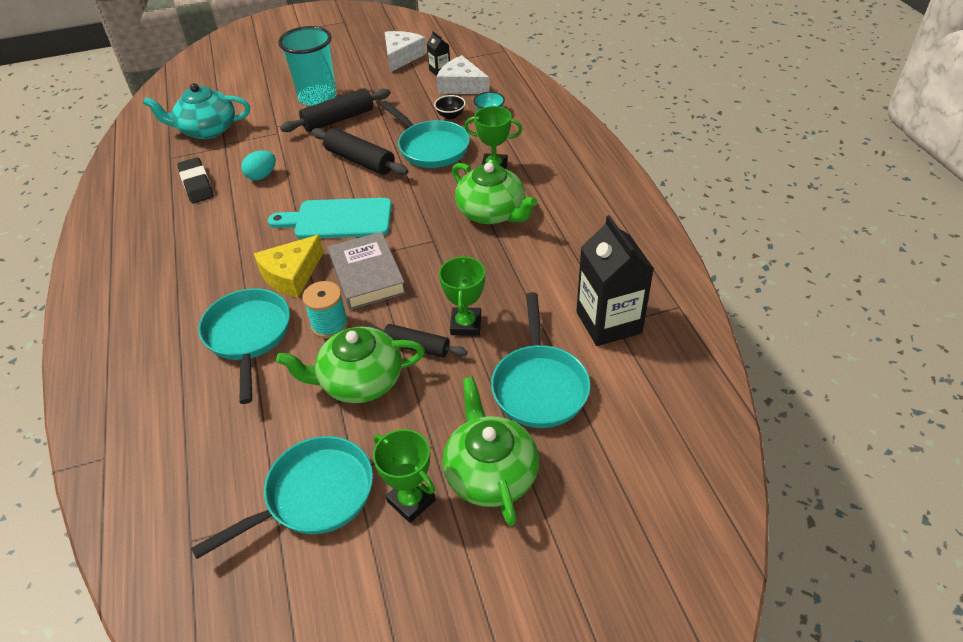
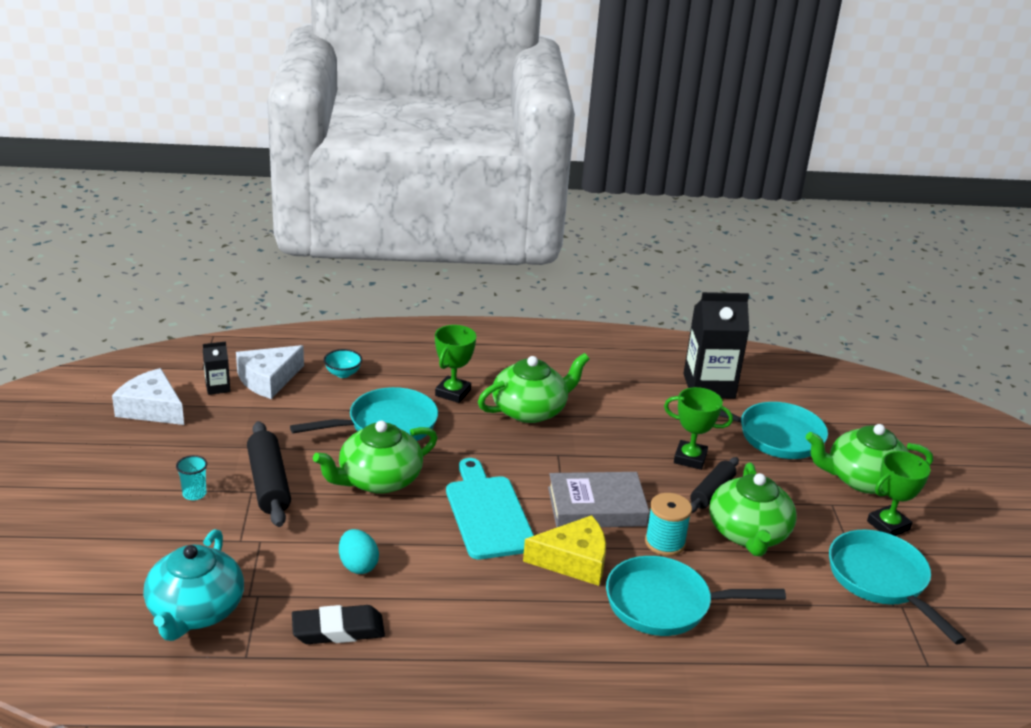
camera: 80 degrees left, 15 degrees down
yellow cheese [254,235,324,298] -> yellow cheese turned 60 degrees counterclockwise [523,515,606,586]
turquoise cutting board [268,198,392,239] -> turquoise cutting board turned 150 degrees clockwise [446,458,534,559]
turquoise cup [278,26,337,106] -> turquoise cup [176,455,207,500], size x0.40
black rolling pin [312,128,409,175] -> green teapot [313,421,438,494]
black bowl [434,95,466,119] -> none

